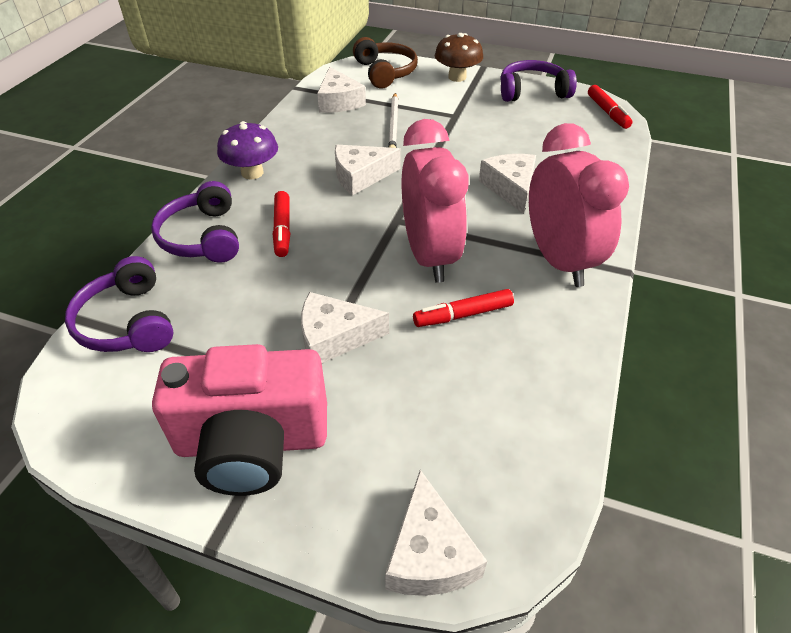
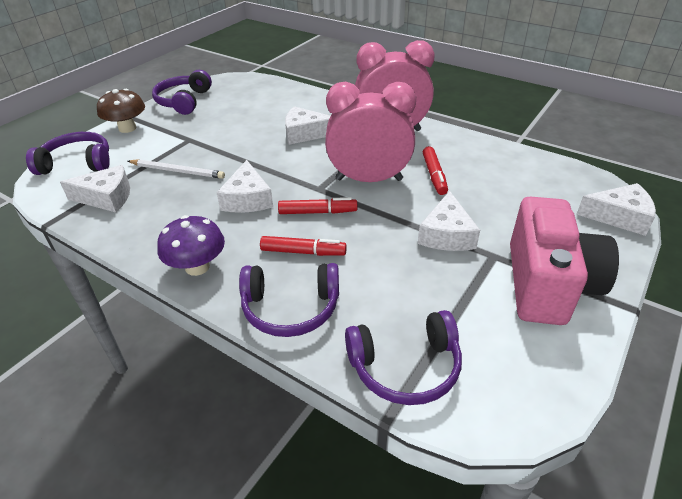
camera: 75 degrees left, 5 degrees down
brown headphones [353,37,418,88] -> purple headphones [26,132,110,175]
red marker [588,85,632,129] -> red marker moved to [278,197,357,214]

